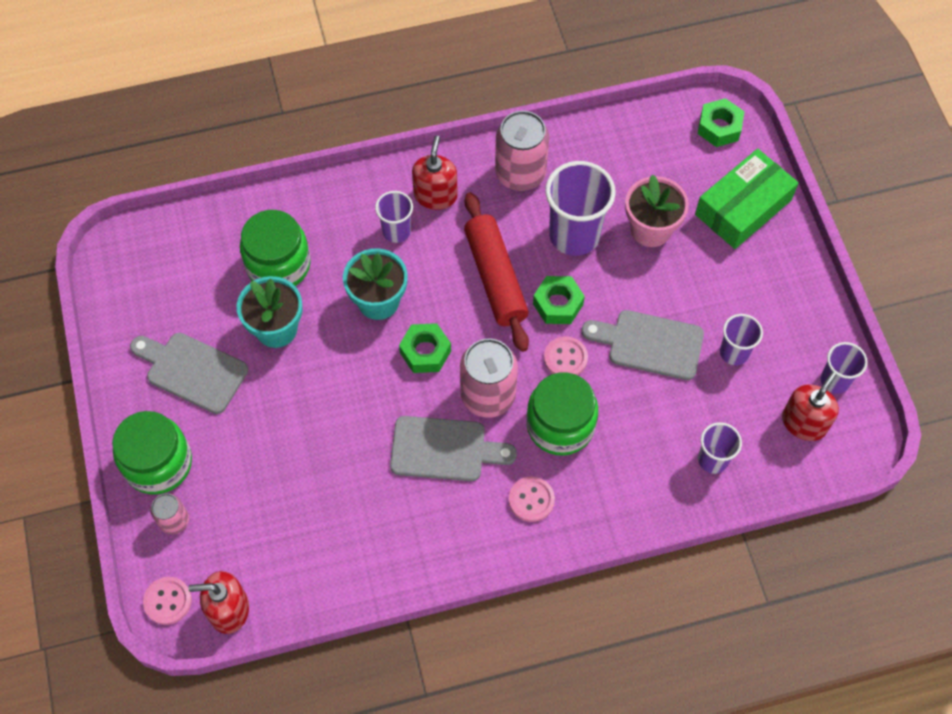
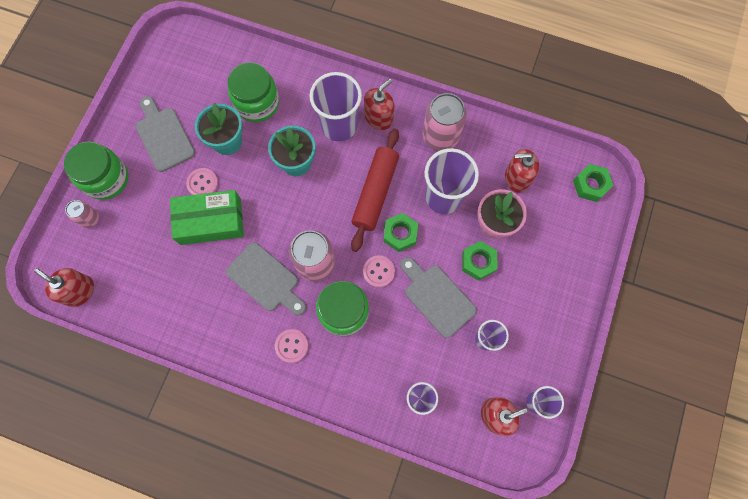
camera: 35 degrees right, 10 degrees up
pink button [143,577,192,625] -> pink button moved to [186,168,218,195]
purple cup [375,191,413,243] -> purple cup [309,72,362,141], size x1.79
green nut [399,323,451,373] -> green nut moved to [462,241,498,281]
green box [695,149,799,249] -> green box moved to [170,190,244,245]
none -> red soap dispenser [505,149,539,193]

